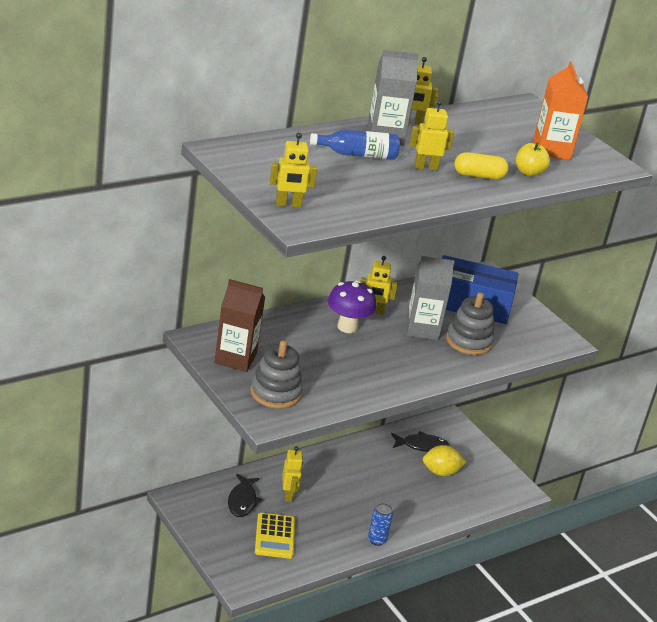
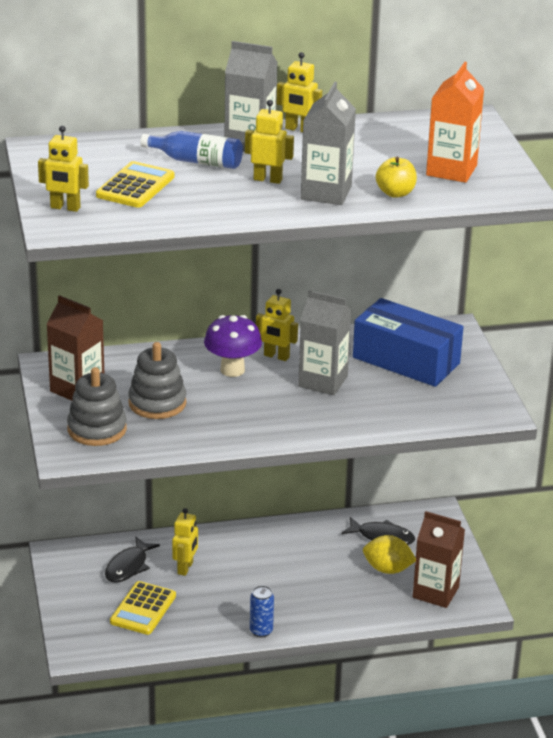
camera: 25 degrees right, 0 degrees up
grey stacking toy [446,292,494,355] -> grey stacking toy moved to [128,342,186,419]
yellow capsule [454,152,509,180] -> grey carton [301,82,356,205]
none -> yellow calculator [96,161,175,208]
none -> brown carton [413,511,465,608]

